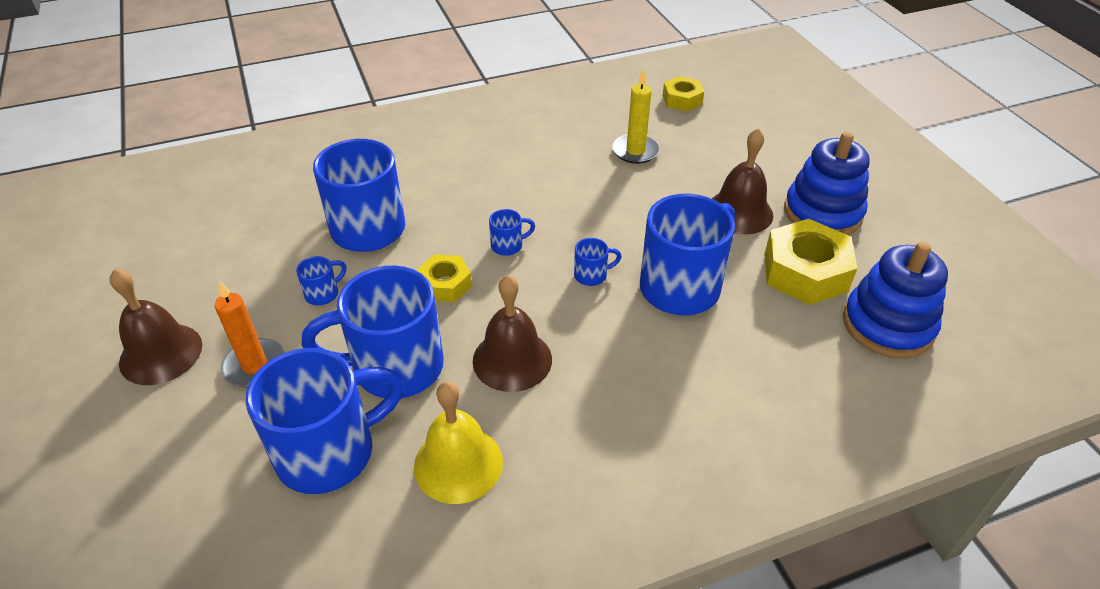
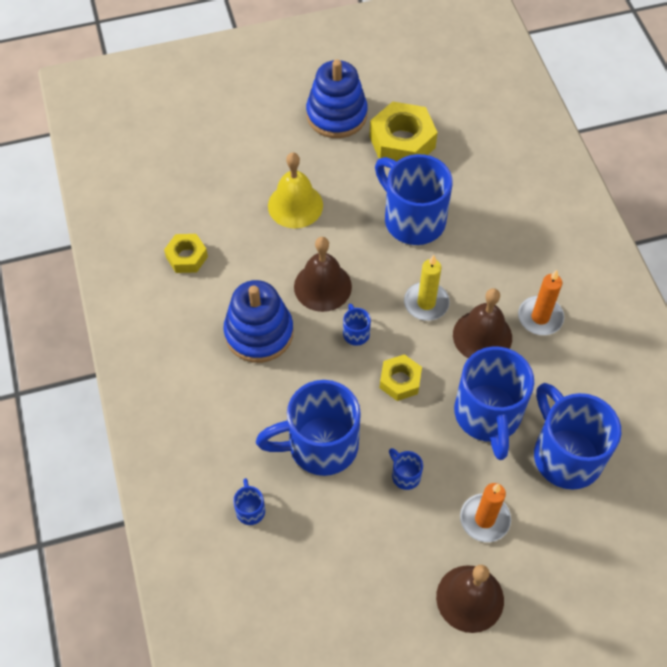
camera: 85 degrees left, 15 degrees up
yellow bell [414,381,503,504] -> yellow bell moved to [268,152,323,228]
blue mug [574,238,622,286] -> blue mug moved to [233,478,265,525]
yellow candle [612,69,660,164] -> yellow candle moved to [404,255,450,321]
yellow nut [663,76,704,111] -> yellow nut moved to [164,234,208,273]
brown bell [712,128,773,235] -> brown bell moved to [294,237,352,312]
blue stacking toy [843,242,948,359] -> blue stacking toy moved to [223,280,293,363]
none -> orange candle [518,270,564,335]

